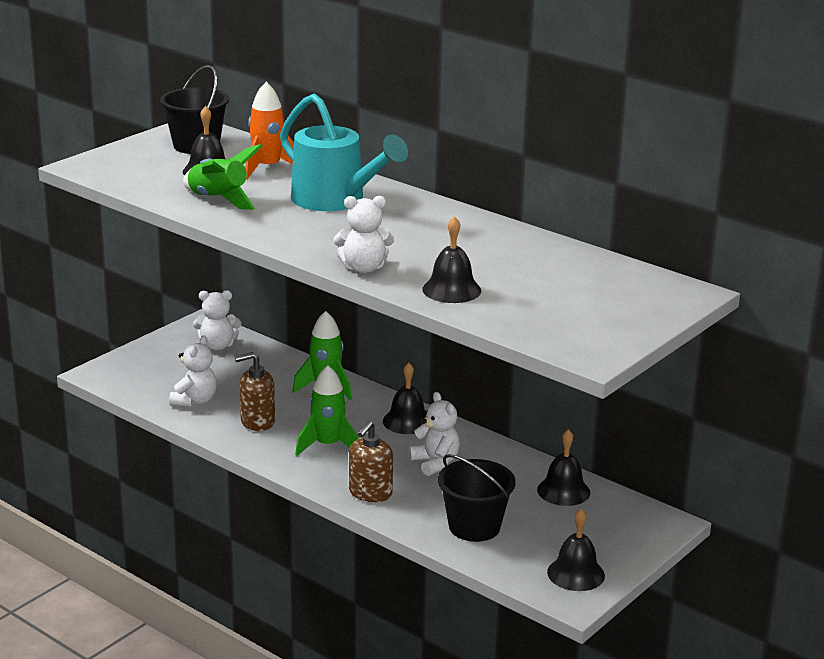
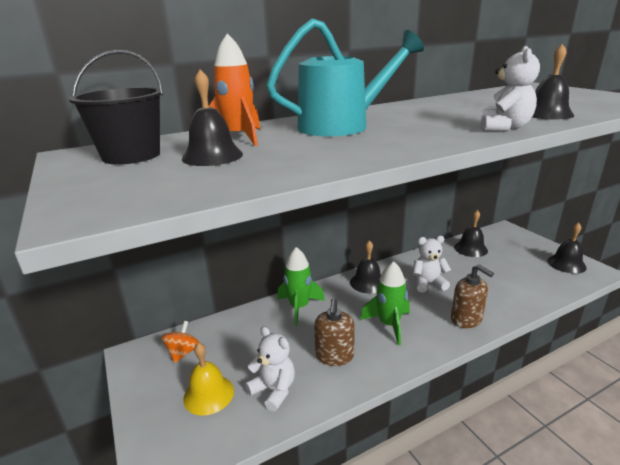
camera: 65 degrees left, 0 degrees up
green rocket [183,144,263,210] -> none
white teddy bear [193,290,241,350] -> orange spinning top [161,321,200,363]
black bucket [438,454,516,542] -> none
none -> yellow bell [183,343,234,416]

